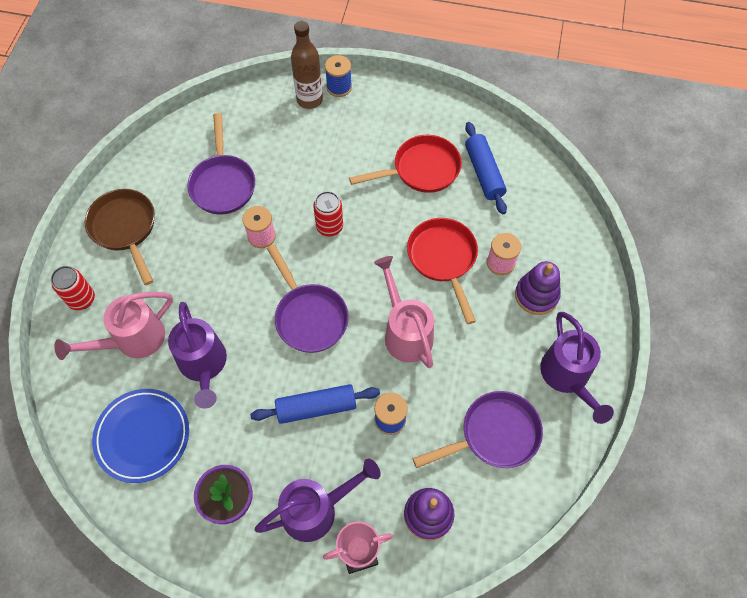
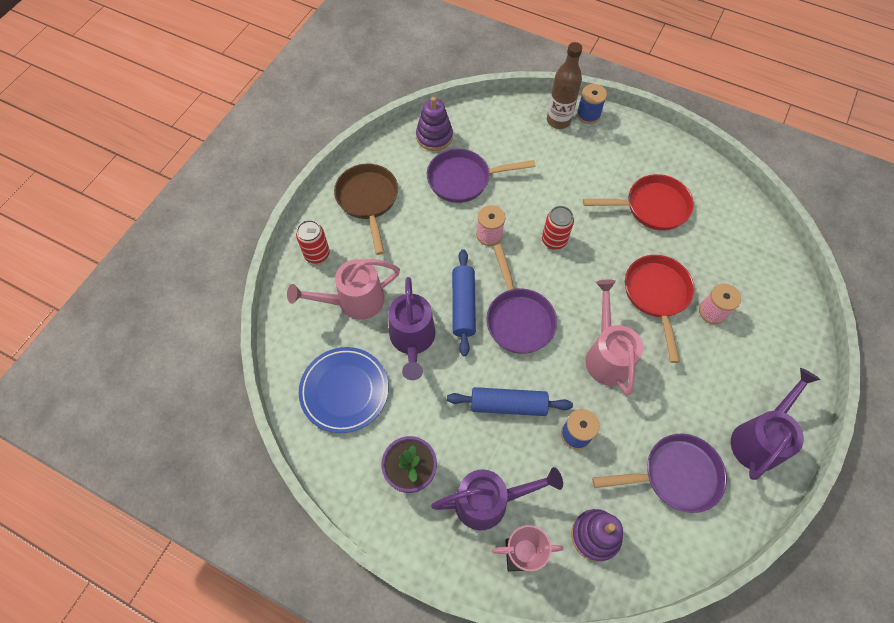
camera: 15 degrees right, 0 degrees up
purple pan [187,113,255,215] -> purple pan turned 75 degrees clockwise [427,148,535,203]
blue rolling pin [465,122,507,214] -> blue rolling pin moved to [452,249,476,356]
purple stacking toy [515,261,561,315] -> purple stacking toy moved to [416,97,453,151]
purple watering can [540,312,614,424] -> purple watering can turned 150 degrees counterclockwise [731,368,820,480]

